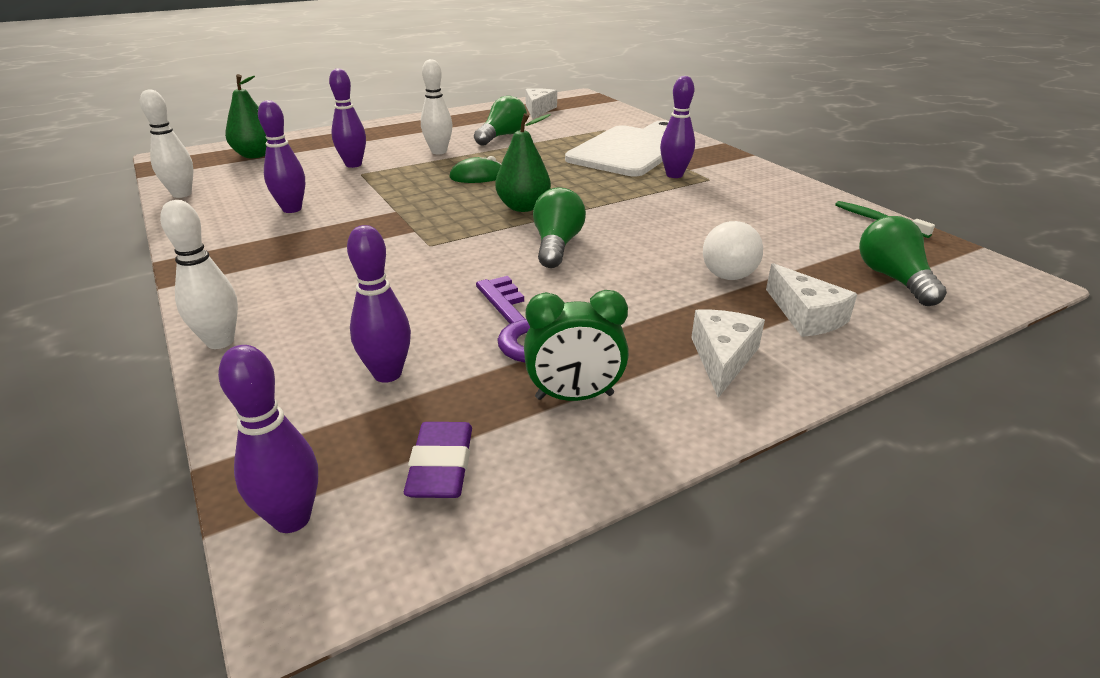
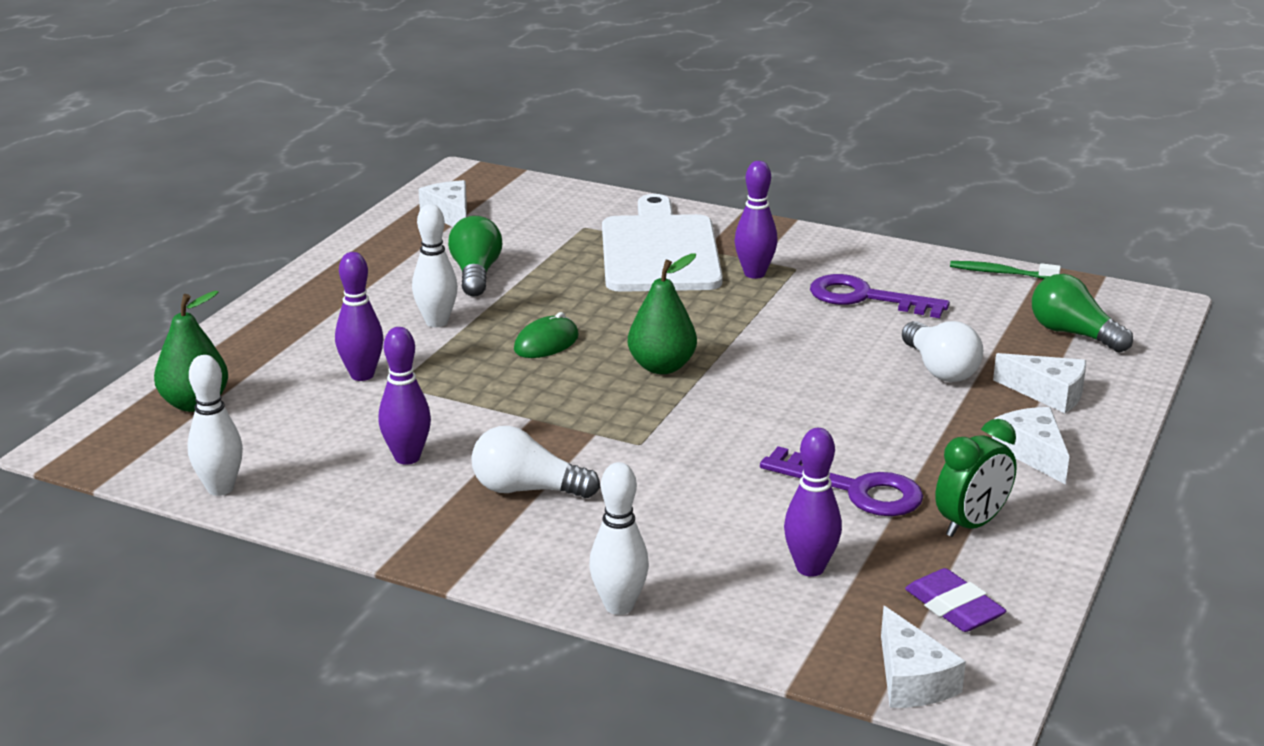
camera: 35 degrees left, 5 degrees down
purple bowling pin [218,345,318,533] -> white cheese [881,606,966,708]
green light bulb [533,187,586,268] -> none
none -> white light bulb [471,426,600,498]
none -> purple key [810,274,950,318]

